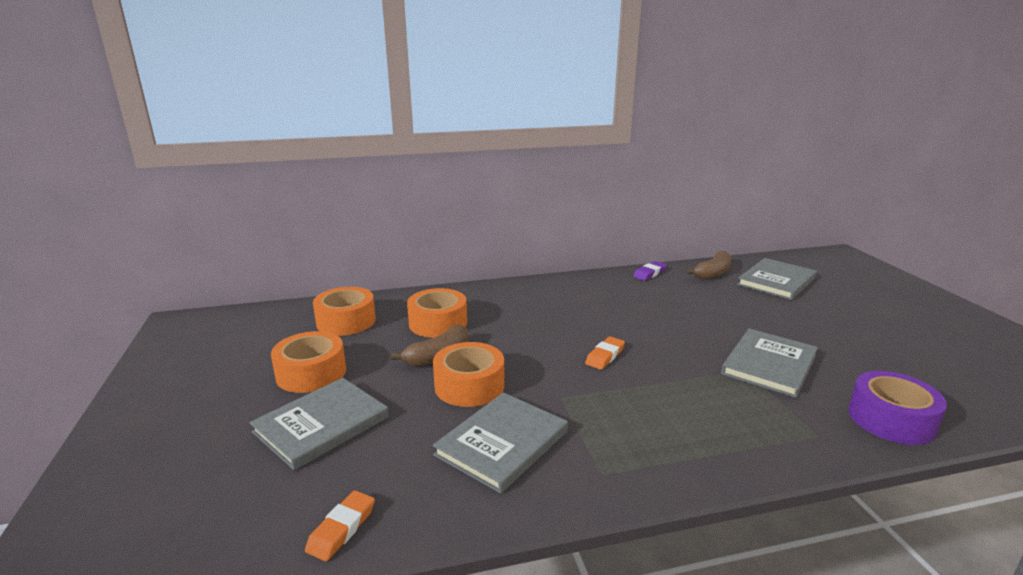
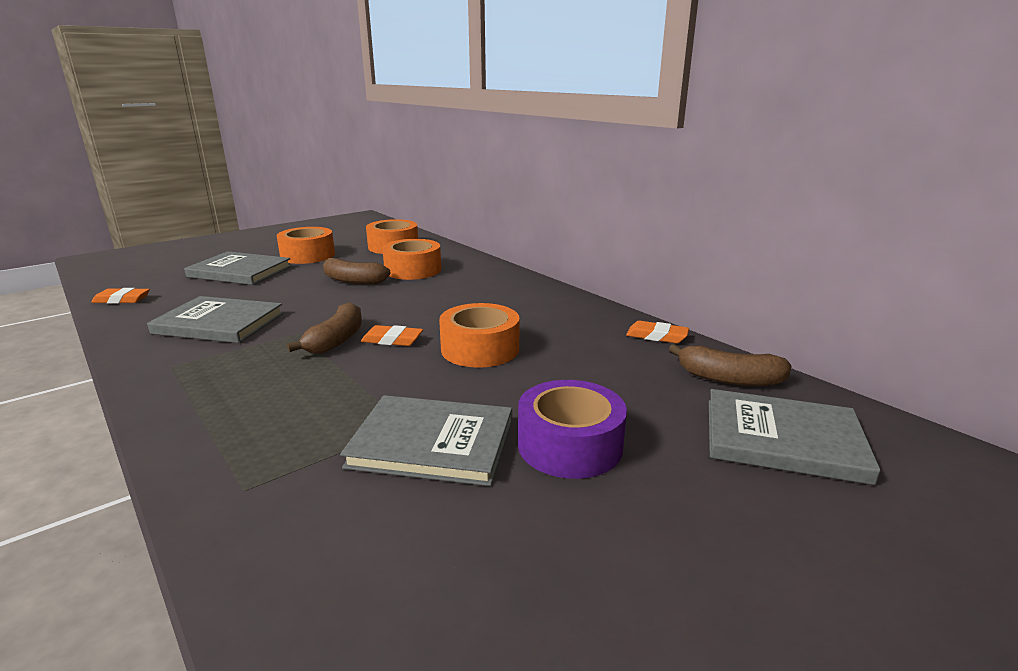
camera: 65 degrees right, 0 degrees up
orange tape [433,342,504,407] -> orange tape moved to [439,303,520,368]
purple eraser [633,261,667,281] -> orange eraser [626,321,689,343]
purple tape [848,371,947,445] -> purple tape moved to [518,380,627,479]
none -> brown banana [287,302,362,354]

